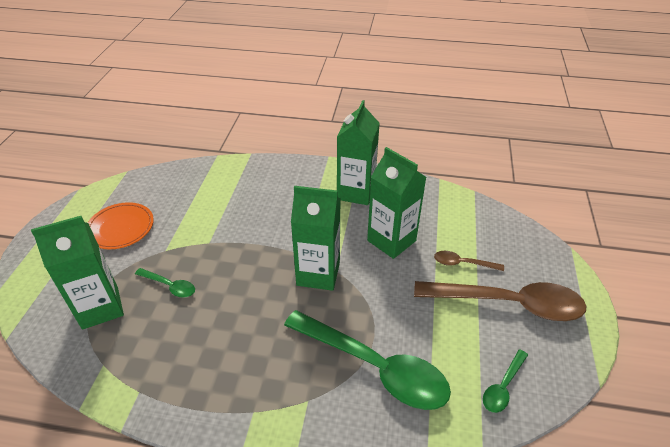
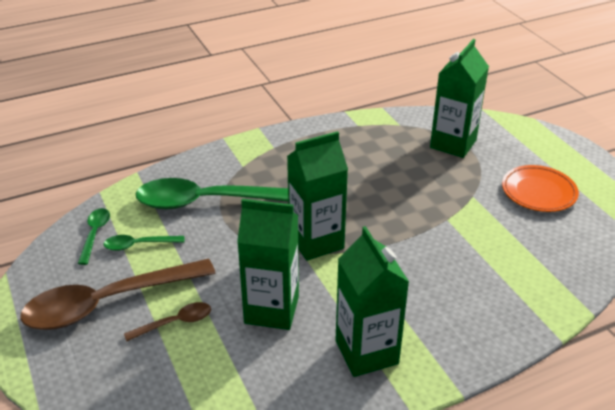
camera: 145 degrees right, 5 degrees down
green spoon [135,268,195,298] -> green spoon moved to [103,235,185,251]

